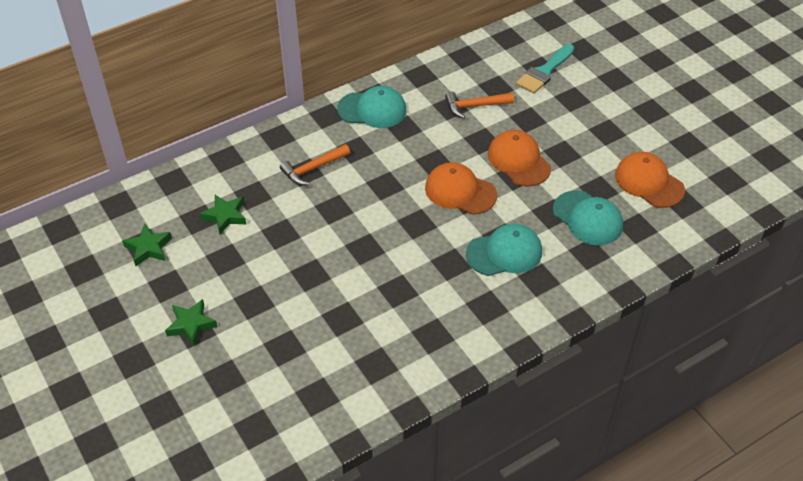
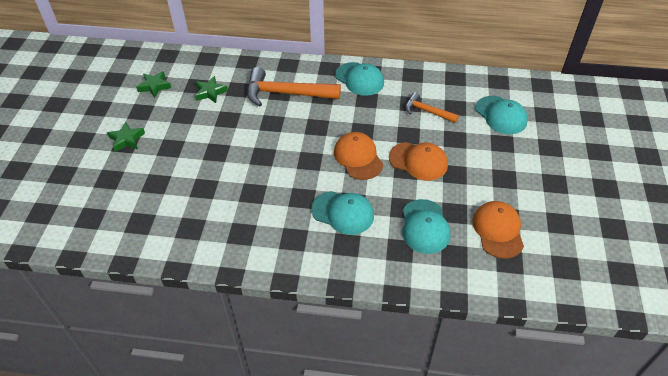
camera: 40 degrees right, 0 degrees up
orange hammer [280,144,350,185] -> orange hammer [247,67,341,107], size x1.79
orange cap [488,130,551,187] -> orange cap turned 105 degrees clockwise [389,142,448,180]
turquoise brush [516,44,574,94] -> turquoise cap [475,96,528,134]

